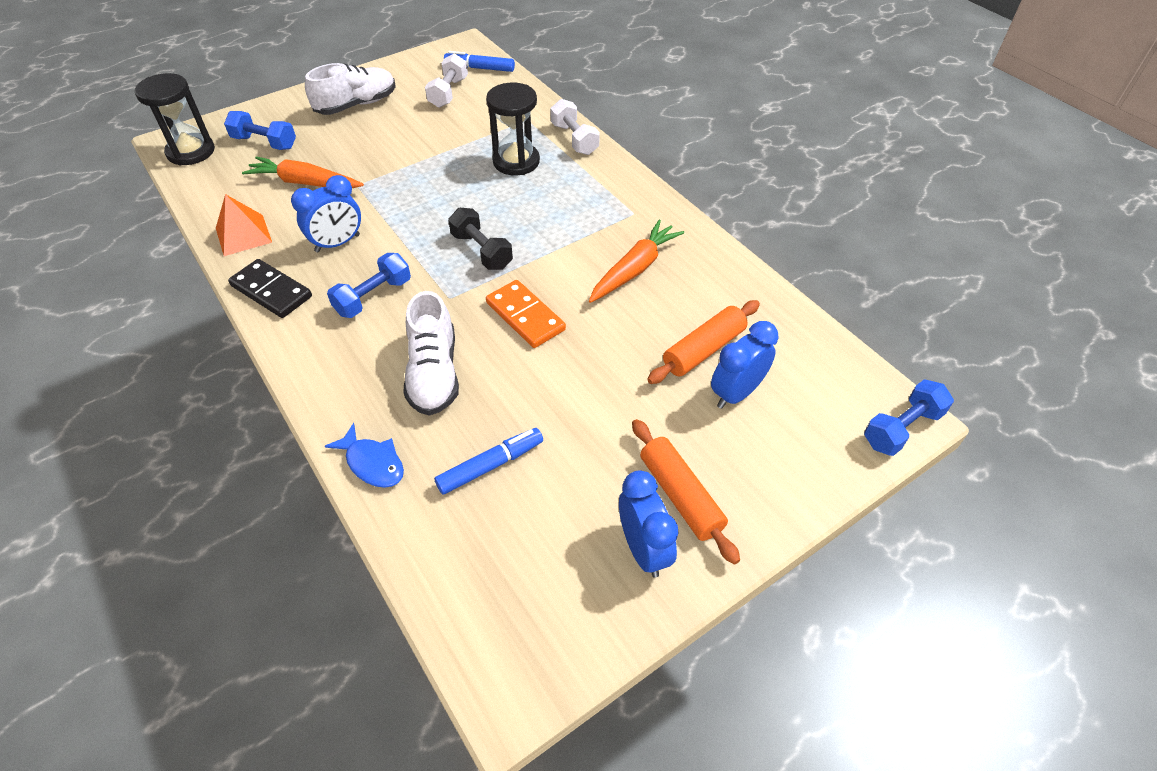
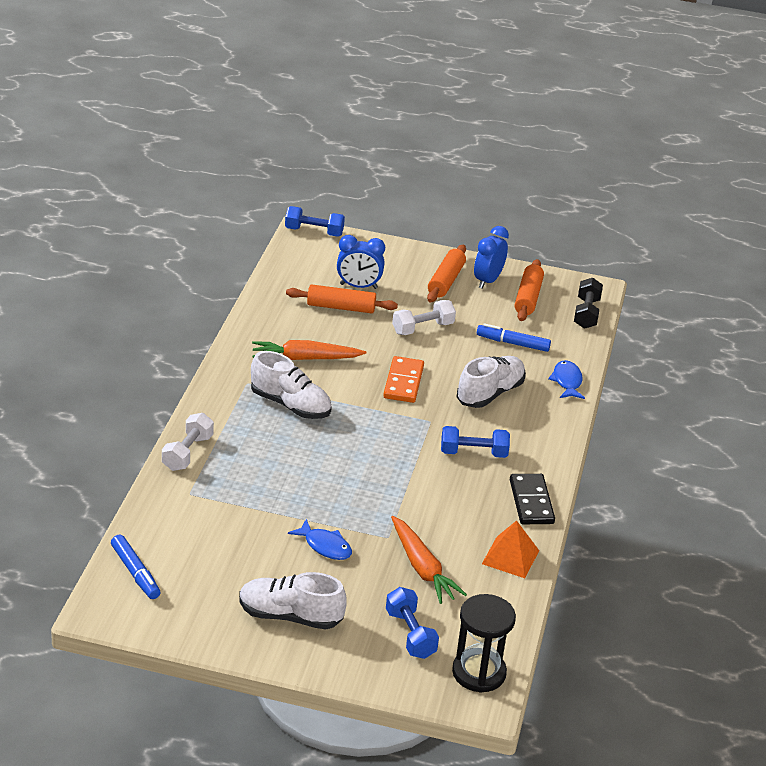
camera: 135 degrees left, 15 degrees down
blue clock [291,175,361,252] -> none
white dumbbell [425,53,468,108] -> white dumbbell moved to [392,300,456,335]
black dumbbell [448,208,513,270] -> black dumbbell moved to [574,278,603,329]
black hourglass [486,83,540,176] -> none
none -> white shoe [251,351,332,419]
none -> blue fish [288,519,352,560]
none -> orange rolling pin [515,259,544,321]

